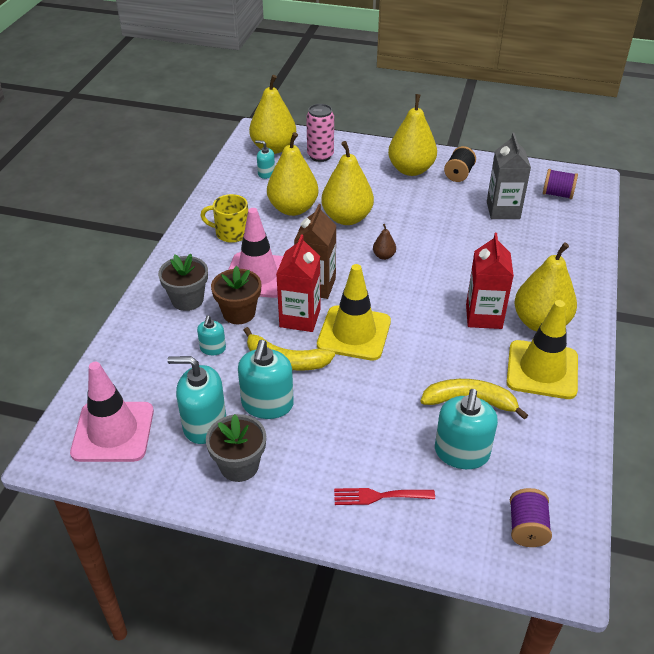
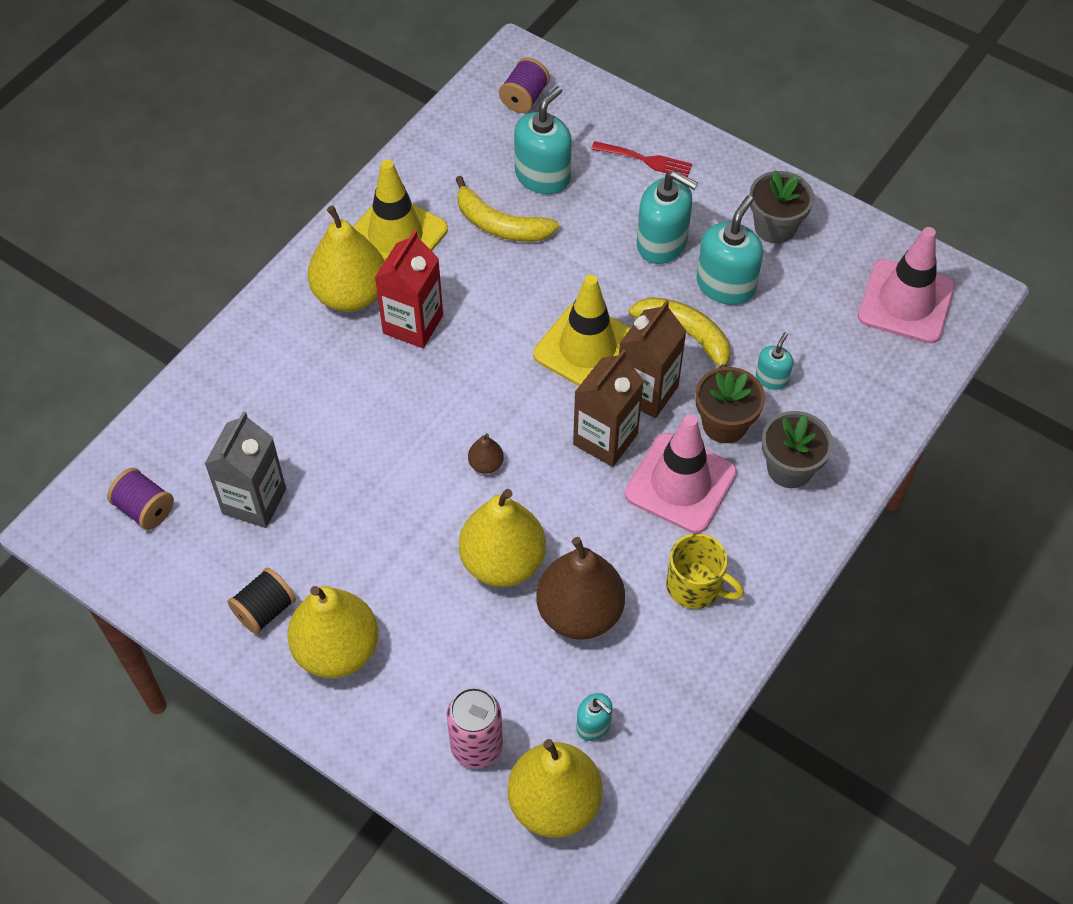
camera: 160 degrees left, 15 degrees up
turquoise soap dispenser [167,356,226,444] -> turquoise soap dispenser moved to [637,171,698,264]
yellow pear [267,132,318,216] -> brown pear [536,537,625,640]
red carton [276,234,320,332] -> brown carton [619,300,687,418]

